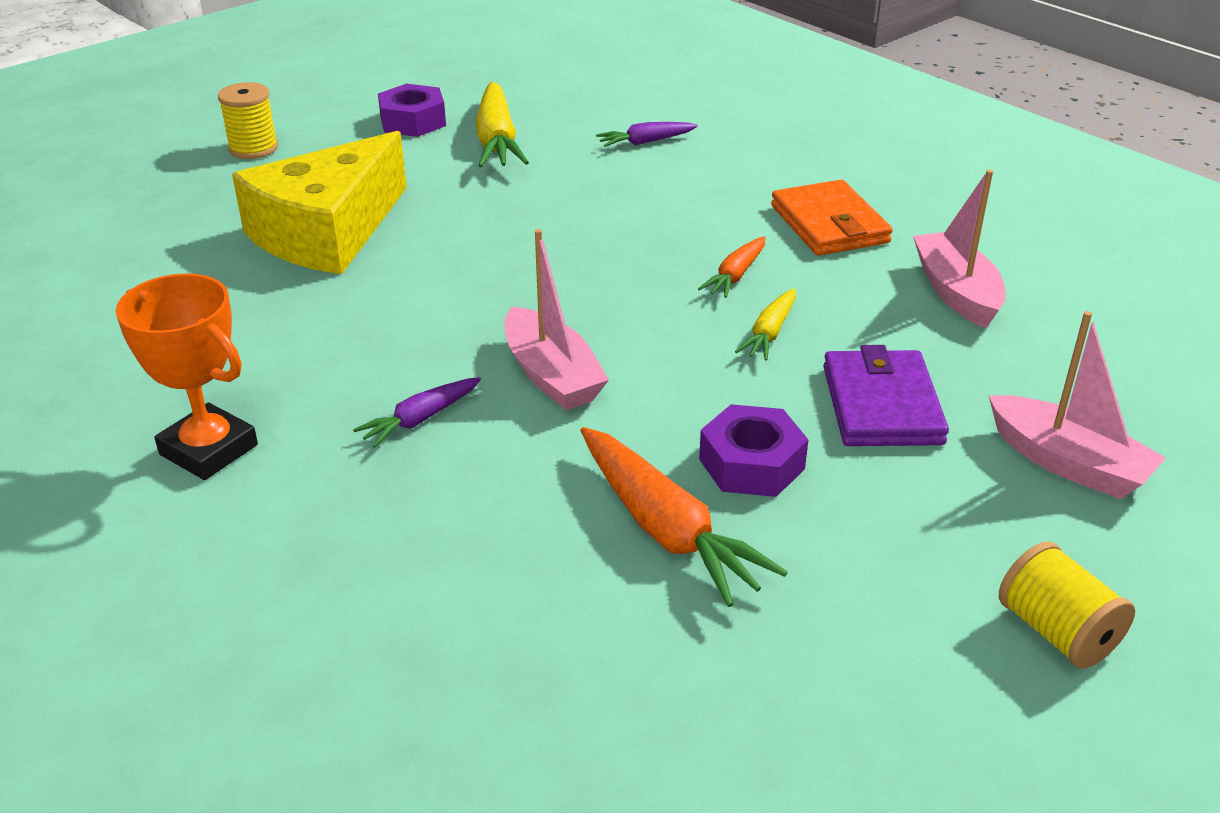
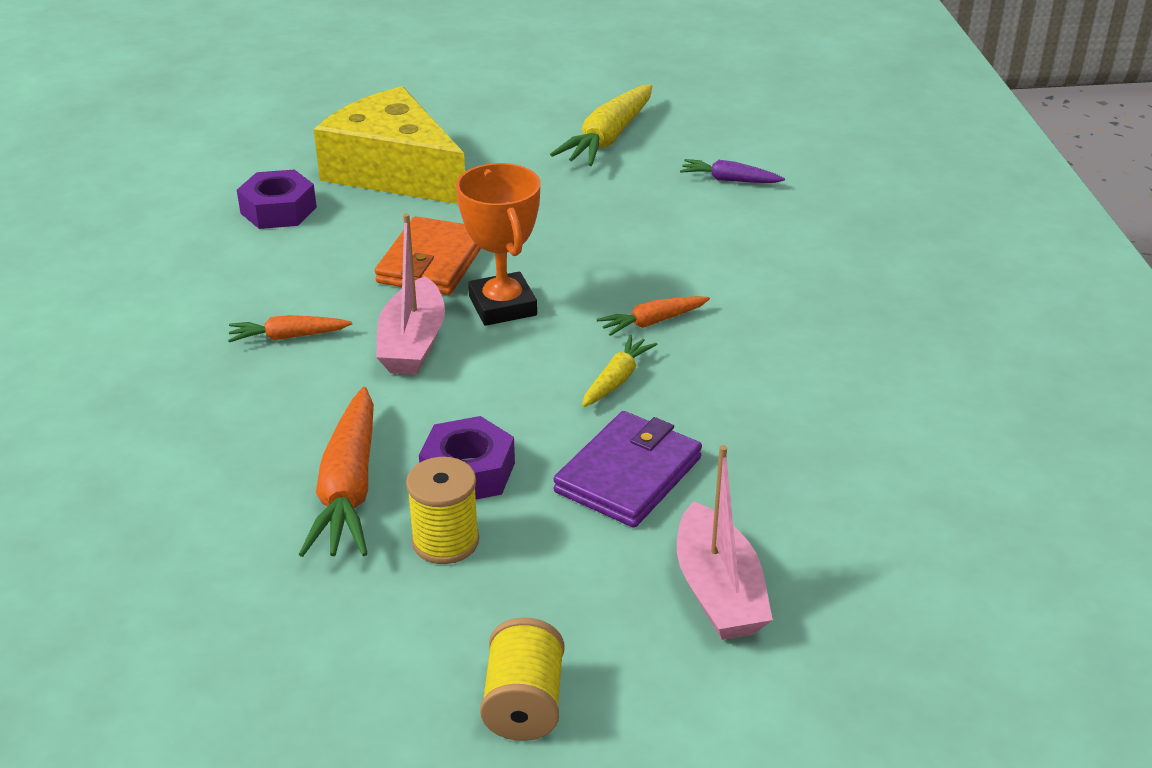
camera: 35 degrees right, 0 degrees up
orange trophy [116,273,258,480] -> orange trophy moved to [456,163,541,326]
yellow spool [218,82,278,159] -> yellow spool moved to [406,457,479,564]
yellow cheese [232,131,406,274] -> yellow cheese turned 60 degrees clockwise [314,86,465,204]
purple carrot [353,377,481,448] -> orange carrot [228,315,352,342]
purple nut [378,84,446,137] -> purple nut moved to [237,169,317,229]
yellow carrot [735,288,796,361] -> yellow carrot turned 150 degrees clockwise [582,335,658,407]
orange wallet [771,180,893,256] -> orange wallet moved to [375,216,481,295]
pink boat [913,169,1006,328] -> none

